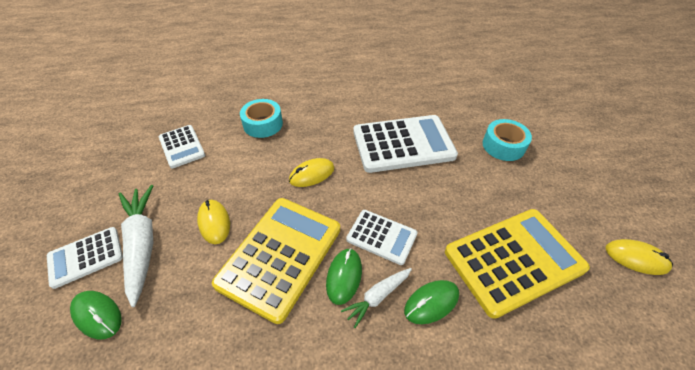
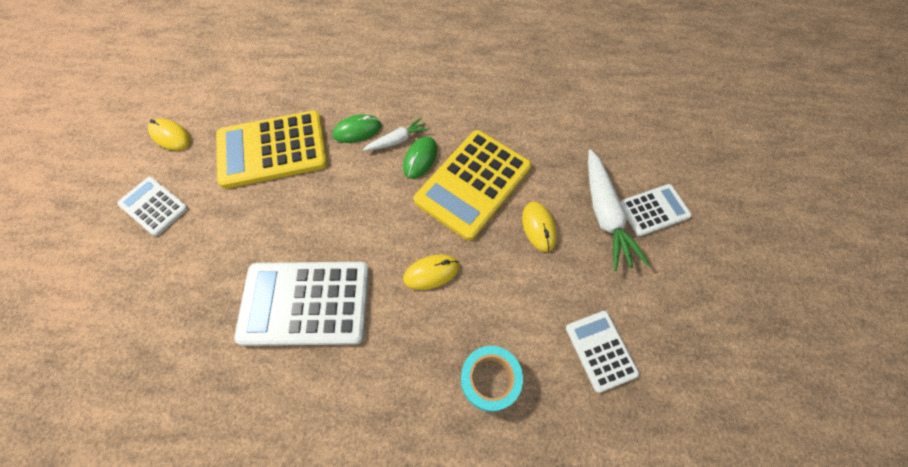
camera: 170 degrees left, 15 degrees up
green mouse [70,291,122,339] -> none
white calculator [346,210,418,265] -> white calculator moved to [117,177,188,236]
turquoise tape [483,119,532,161] -> none

